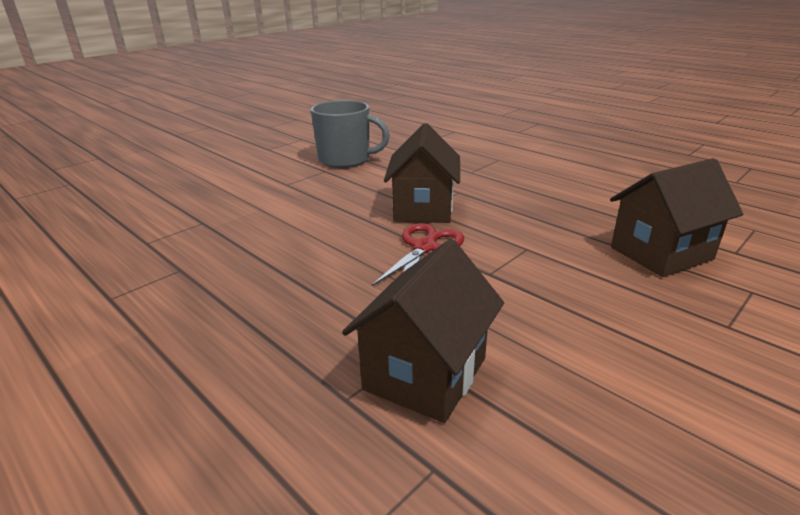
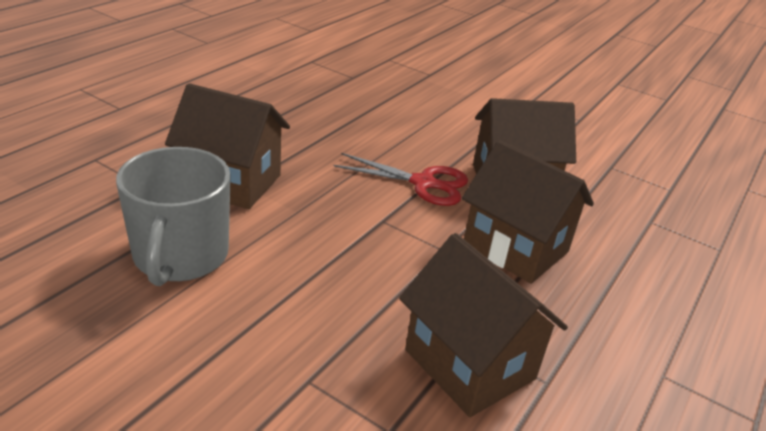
camera: 75 degrees right, 5 degrees up
grey mug [311,100,390,168] -> grey mug moved to [116,147,231,286]
none -> brown house [462,140,594,284]

